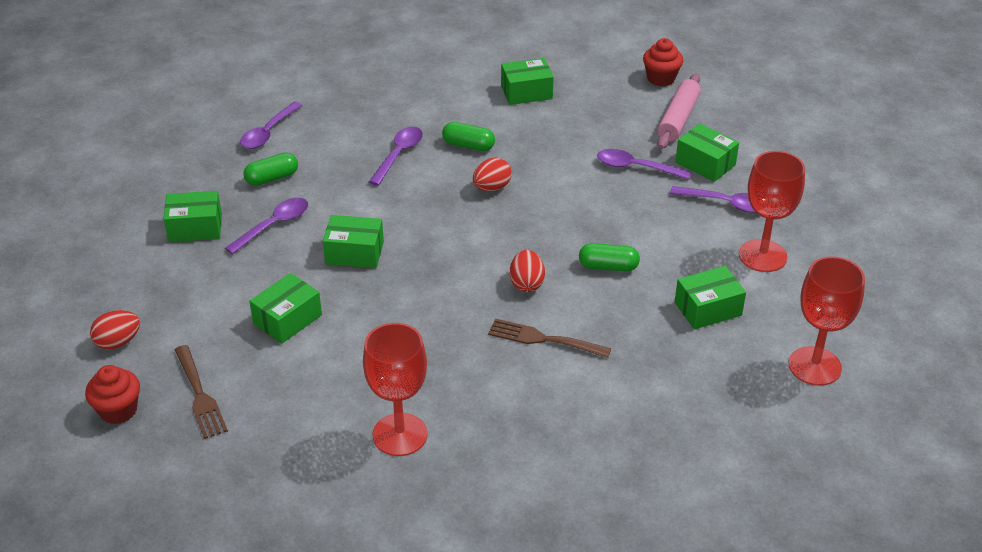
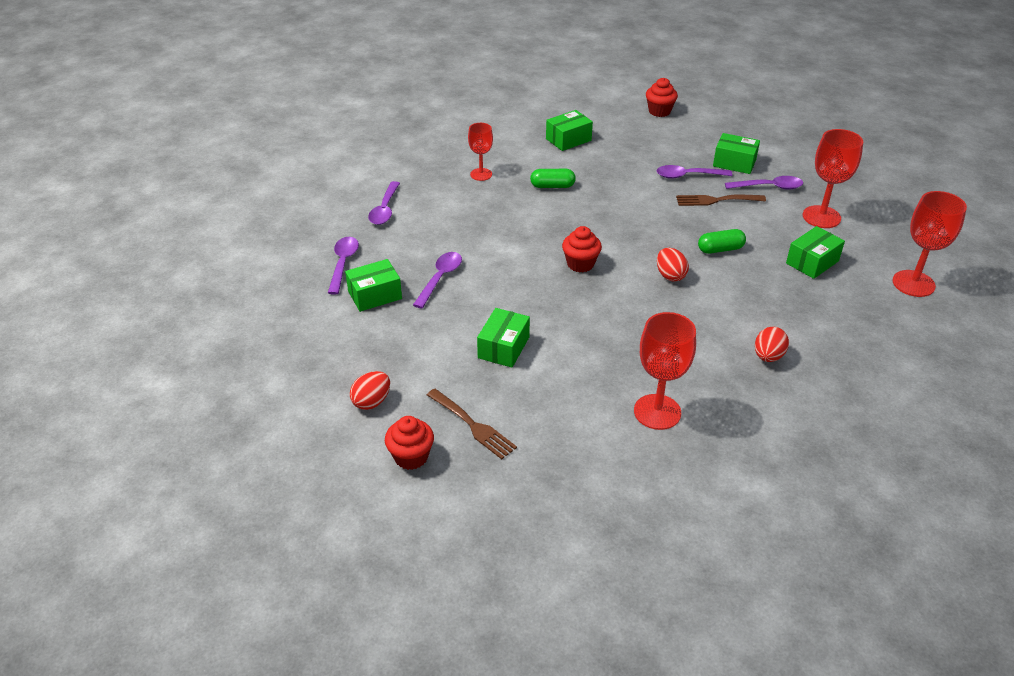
camera: 20 degrees left, 0 degrees up
green capsule [243,152,298,186] -> none
green box [323,215,384,268] -> none
purple spoon [369,127,423,186] -> purple spoon moved to [328,237,359,295]
red egg [473,157,512,192] -> red egg moved to [755,327,789,362]
brown fork [488,319,611,358] -> brown fork moved to [676,195,766,206]
pink rolling pin [657,73,701,149] -> none
none -> red goblet [468,123,493,181]
none -> red cupcake [562,226,602,272]

